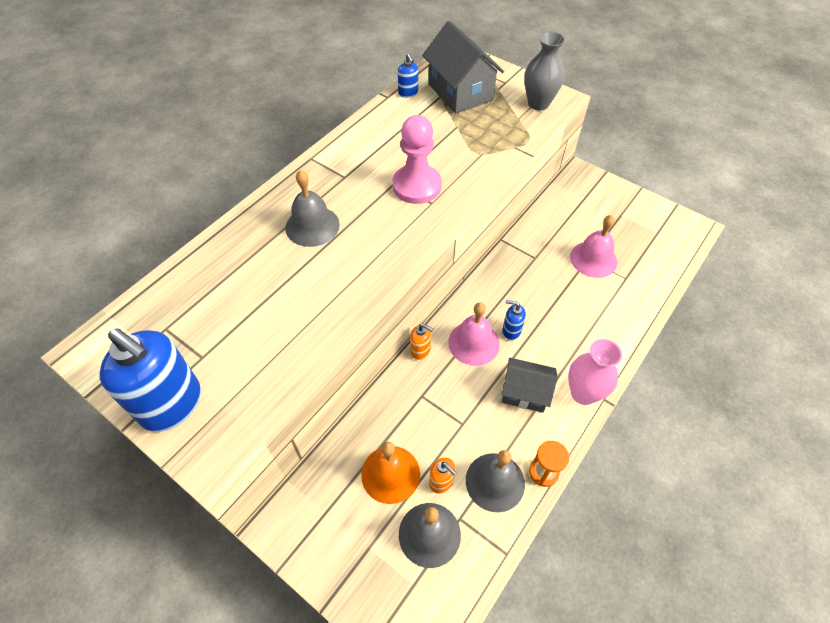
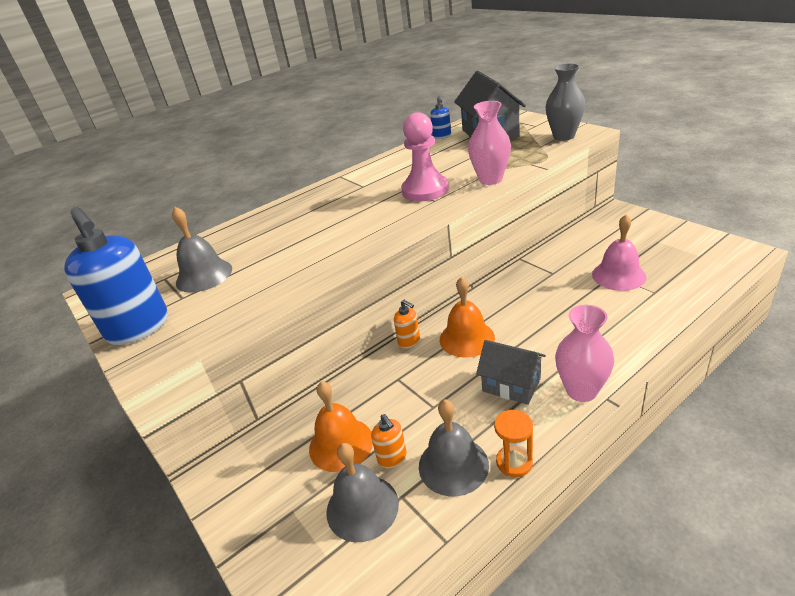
camera: 20 degrees right, 20 degrees down
grey bell [285,170,340,247] -> grey bell moved to [172,207,232,293]
pink bell [448,303,500,366] -> orange bell [440,277,495,357]
blue soap dispenser [502,300,526,340] -> none
none -> pink vase [468,101,511,185]

